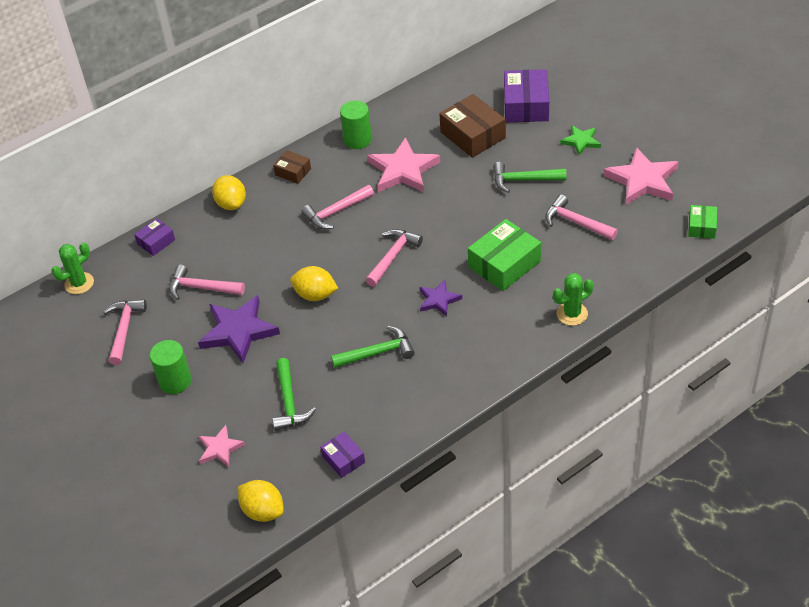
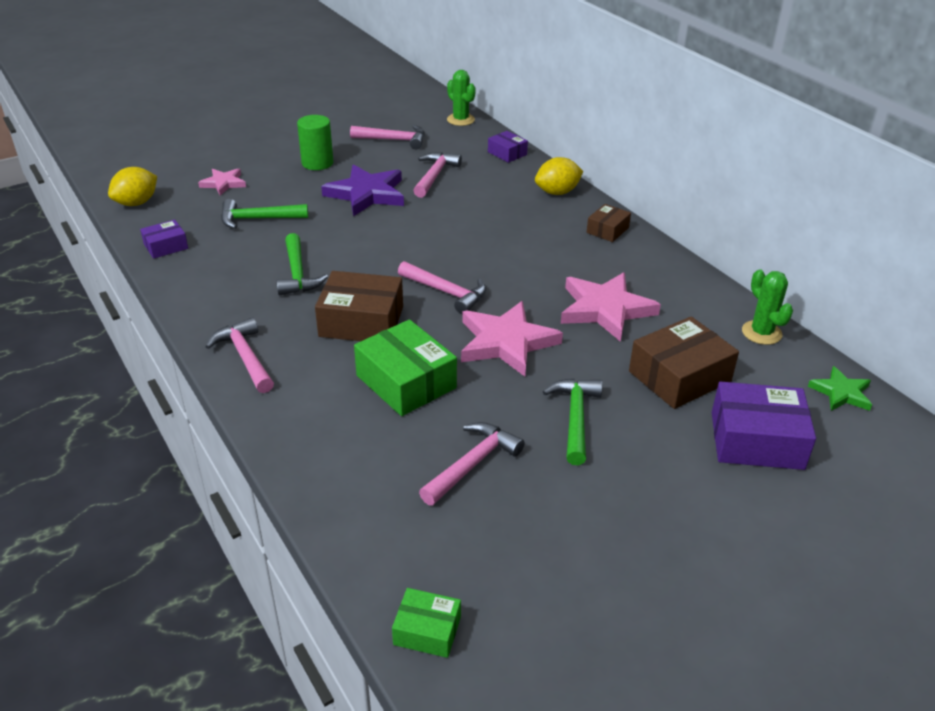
camera: 90 degrees right, 10 degrees down
yellow lemon [290,266,338,301] -> none
pink hammer [301,185,374,229] -> pink hammer moved to [205,317,274,393]
green cylinder [340,101,372,149] -> none
purple star [419,280,462,316] -> brown box [315,271,403,341]
green cactus [553,273,594,326] -> green cactus moved to [742,269,793,345]
green star [560,125,601,156] -> green star moved to [808,366,872,411]
pink star [604,147,679,205] -> pink star moved to [461,301,563,376]

